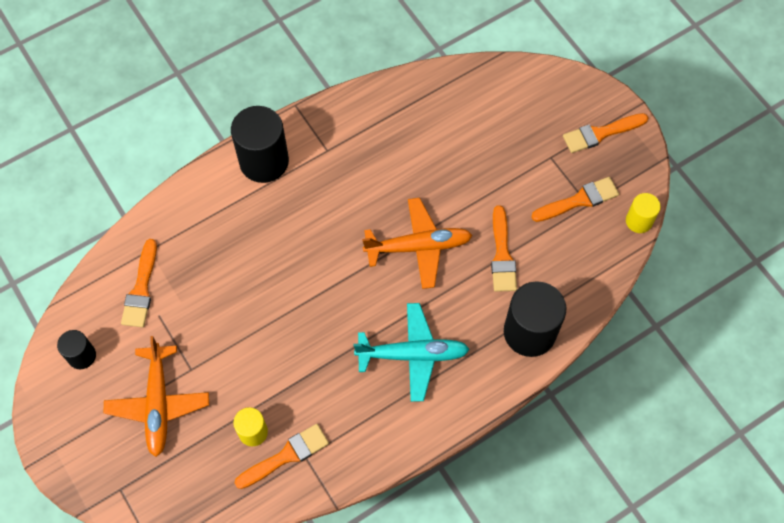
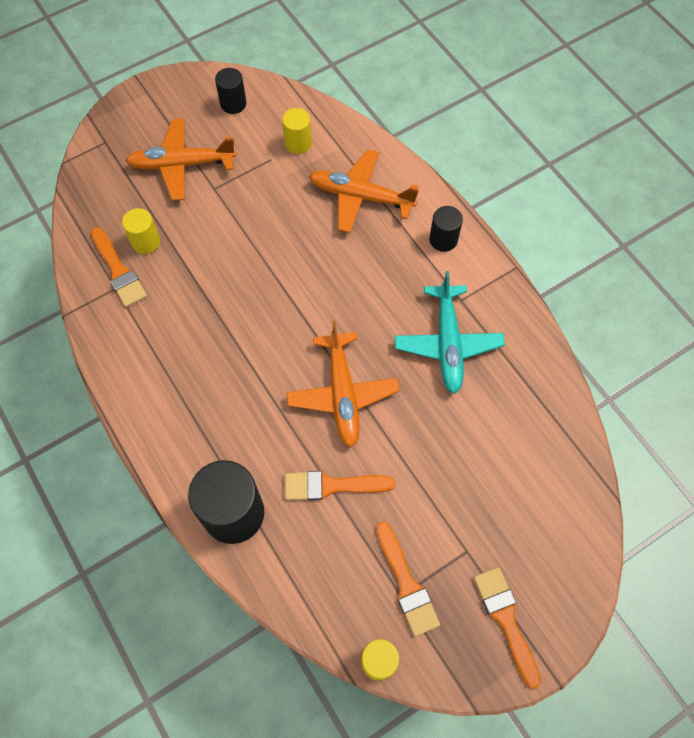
camera: 90 degrees right, 0 degrees up
orange brush [121,239,157,327] -> yellow cylinder [282,108,312,154]
black cylinder [231,106,289,183] -> black cylinder [429,206,463,252], size x0.54
turquoise plane [354,303,470,402] -> turquoise plane moved to [395,271,505,394]
none -> orange plane [309,149,419,233]

